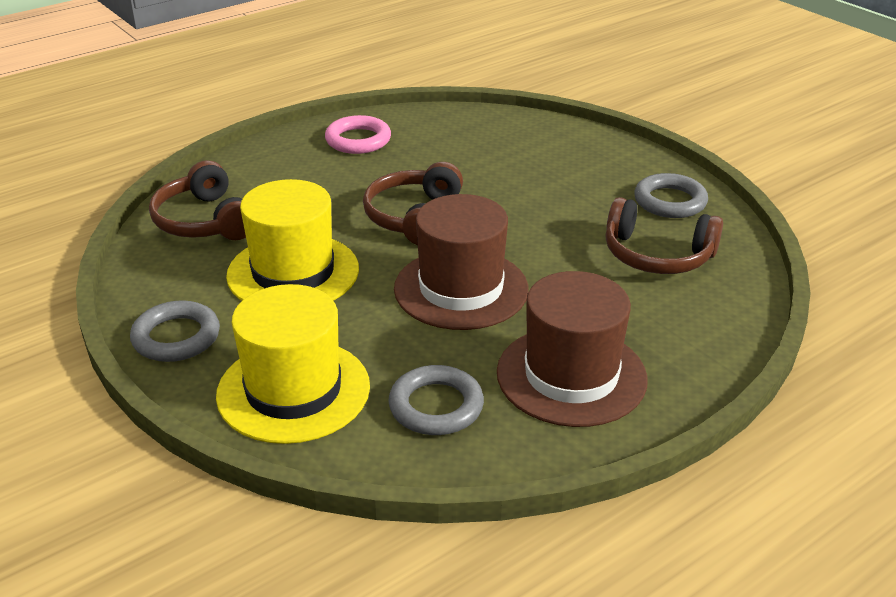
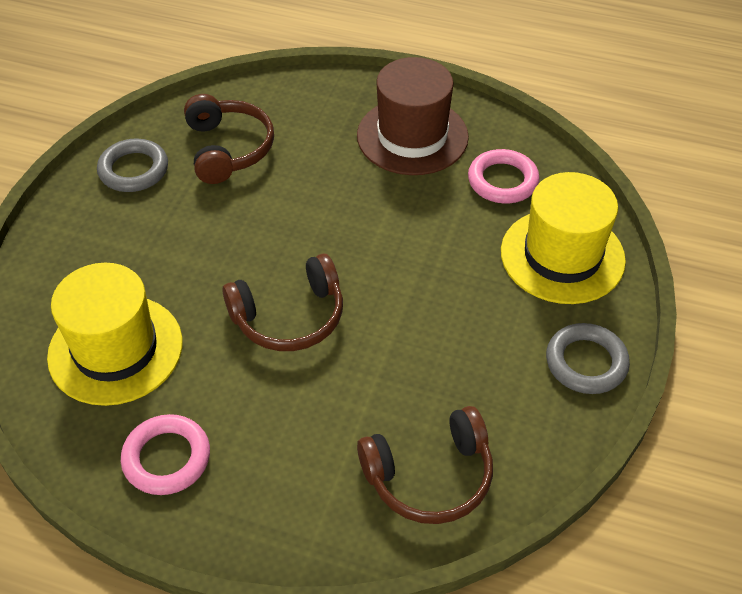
camera: 125 degrees left, 15 degrees up
brown headphones [149,160,246,240] -> brown headphones turned 45 degrees clockwise [357,406,493,524]
yellow hat [226,179,359,301] -> yellow hat moved to [47,263,183,406]
grey ring [388,365,484,435] -> pink ring [468,149,540,203]
brown hat [394,194,529,330] -> none

